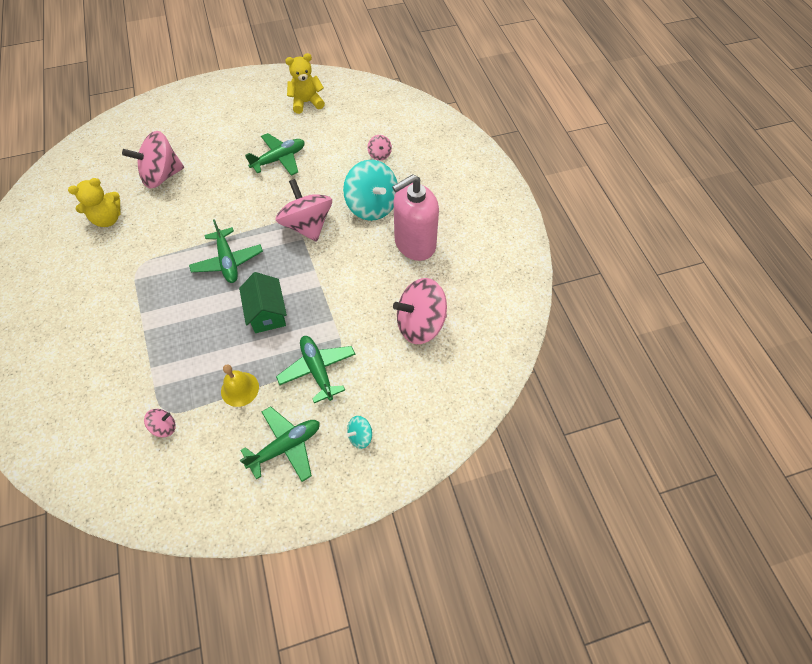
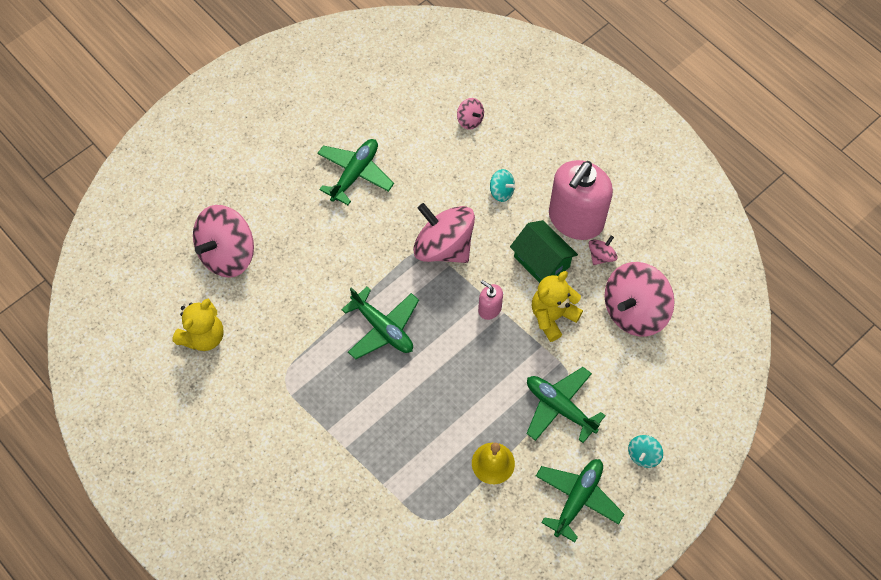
camera: 25 degrees left, 5 degrees up
pink spinning top [144,409,176,437] -> pink spinning top moved to [589,236,617,265]
green house [239,272,287,333] -> green house moved to [510,220,578,283]
yellow teddy bear [285,53,325,114] -> yellow teddy bear moved to [532,271,583,342]
turquoise spinning top [343,160,397,221] -> turquoise spinning top [490,169,515,202], size x0.45
none -> pink soap dispenser [478,280,503,320]

